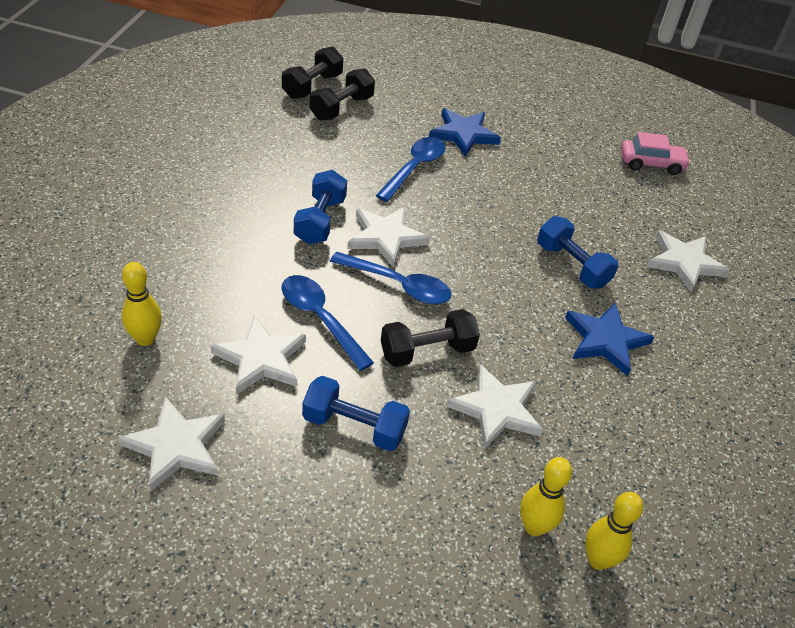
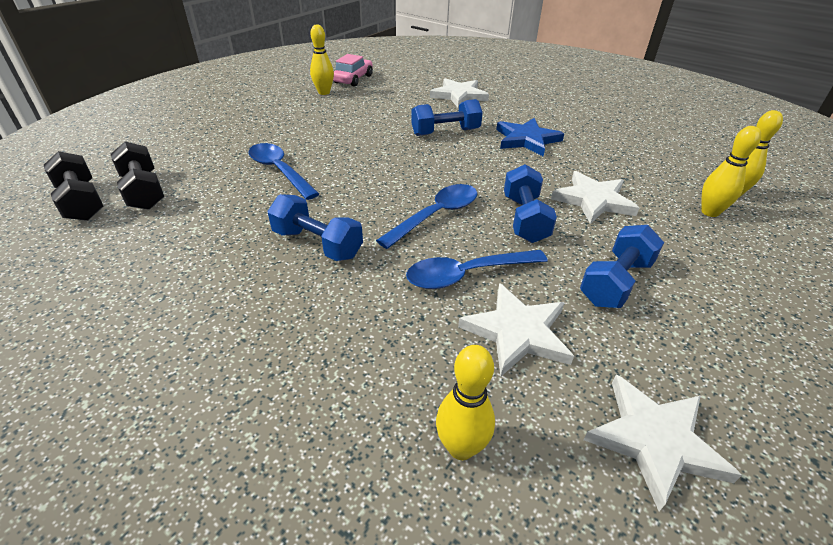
camera: 65 degrees left, 5 degrees down
white star [347,207,430,268] -> none
black dumbbell [381,309,480,367] -> blue dumbbell [504,164,557,243]
blue star [429,108,501,157] -> none
none -> yellow bowling pin [310,24,334,95]

